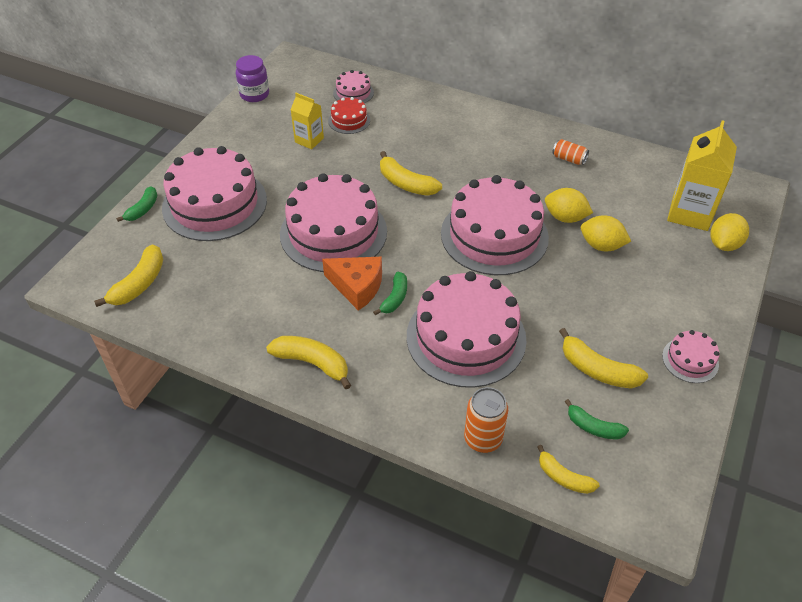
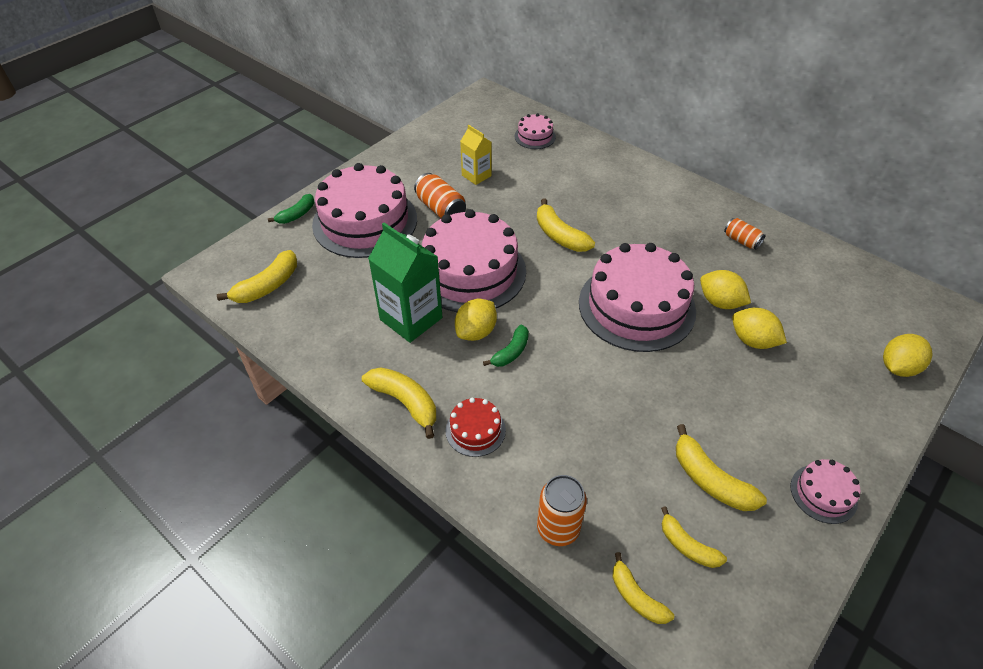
camera: 15 degrees right, 0 degrees up
purple jar [236,55,269,102] -> none
orange cheese [322,257,382,311] -> yellow lemon [455,299,497,341]
red cake [328,97,370,134] -> red cake moved to [446,398,506,457]
pink cake [407,271,527,388] -> none
green banana [565,399,629,440] -> yellow banana [661,506,727,568]
yellow carton [667,120,737,231] -> none
none -> green carton [368,223,442,343]
none -> orange can [414,173,466,218]

